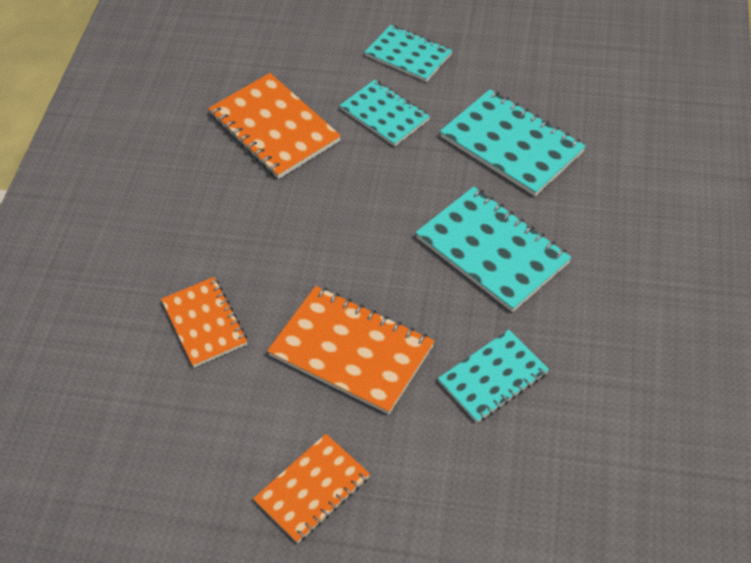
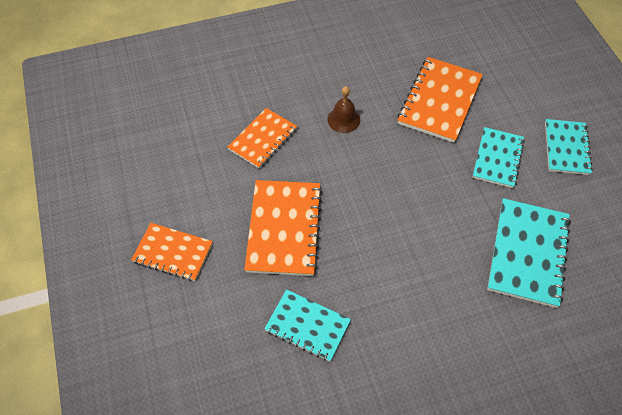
camera: 60 degrees right, 5 degrees up
turquoise notebook [415,186,572,312] -> none
none -> brown bell [327,86,360,133]

